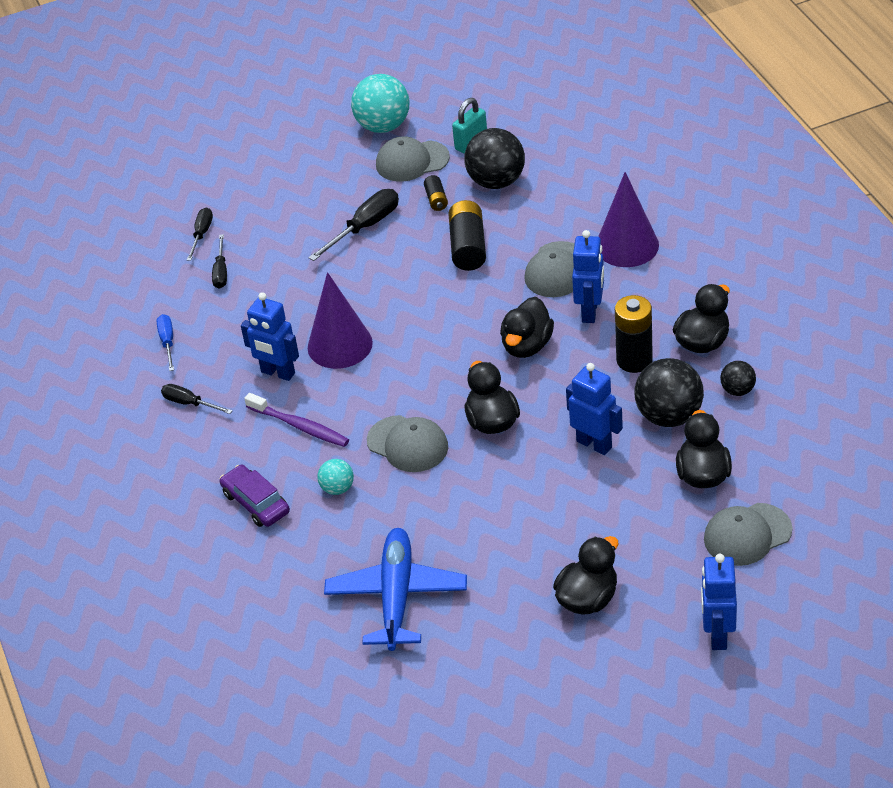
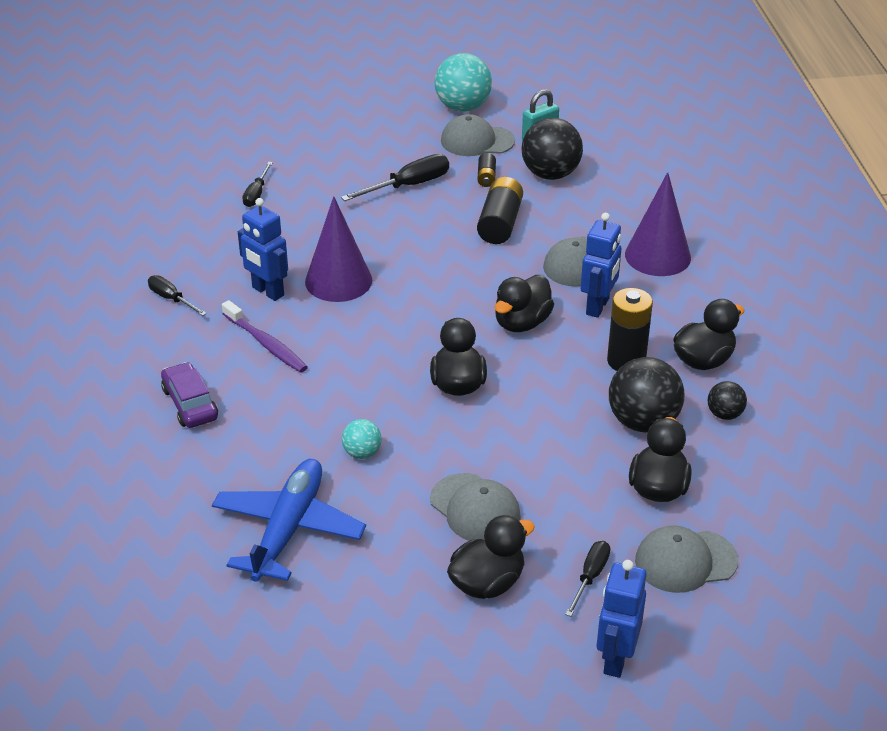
camera: 10 degrees right, 5 degrees down
blue screwdriver [156,314,174,371] -> none
black screwdriver [187,207,213,261] -> black screwdriver moved to [565,541,610,617]
turquoise ball [317,459,354,495] -> turquoise ball moved to [342,419,382,459]
grey cap [367,415,448,472] -> grey cap moved to [430,473,521,541]
blue robot [566,363,623,455] -> none

